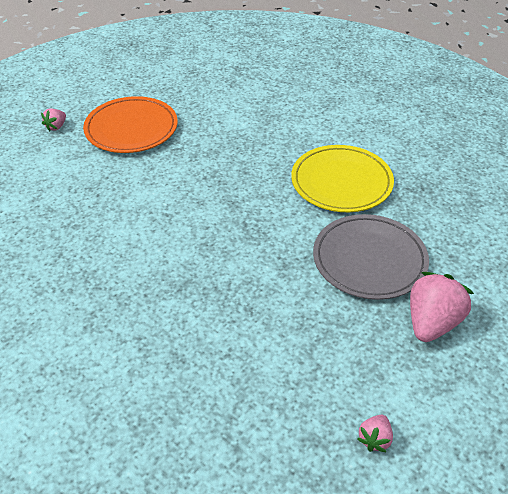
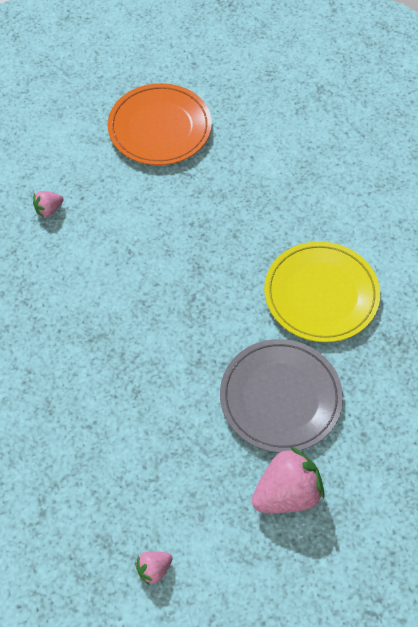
camera: 30 degrees right, 15 degrees up
pink strawberry [41,108,66,131] -> pink strawberry moved to [33,191,64,218]

